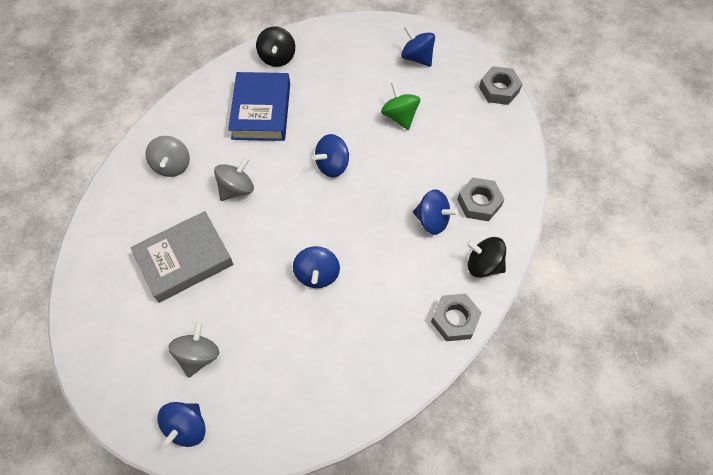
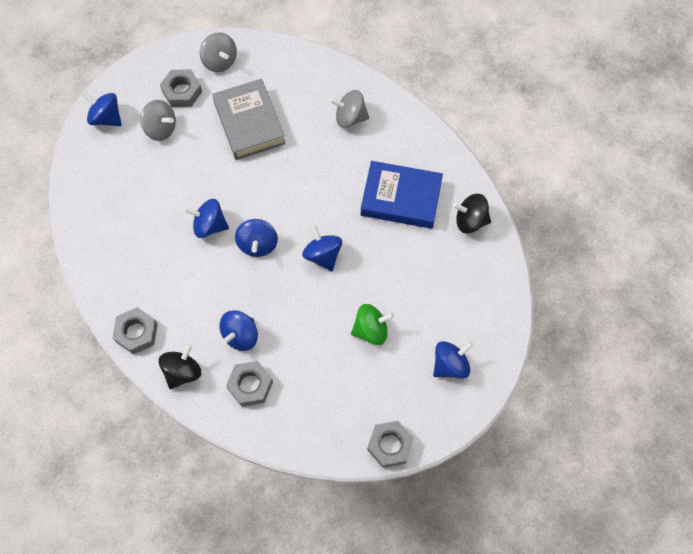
camera: 100 degrees right, 5 degrees up
grey spinning top [214,157,254,201] -> grey spinning top moved to [200,32,237,72]
none -> grey nut [160,70,202,107]
none -> blue spinning top [235,219,278,257]

